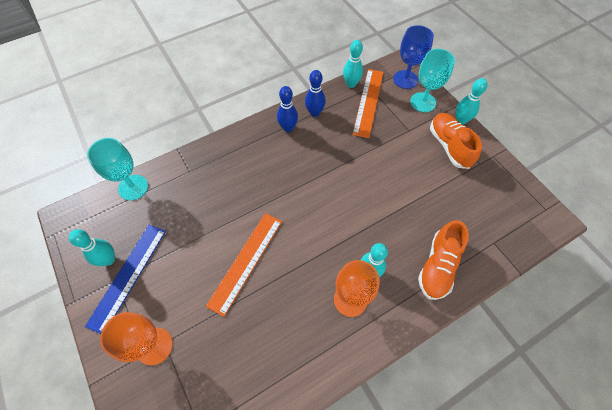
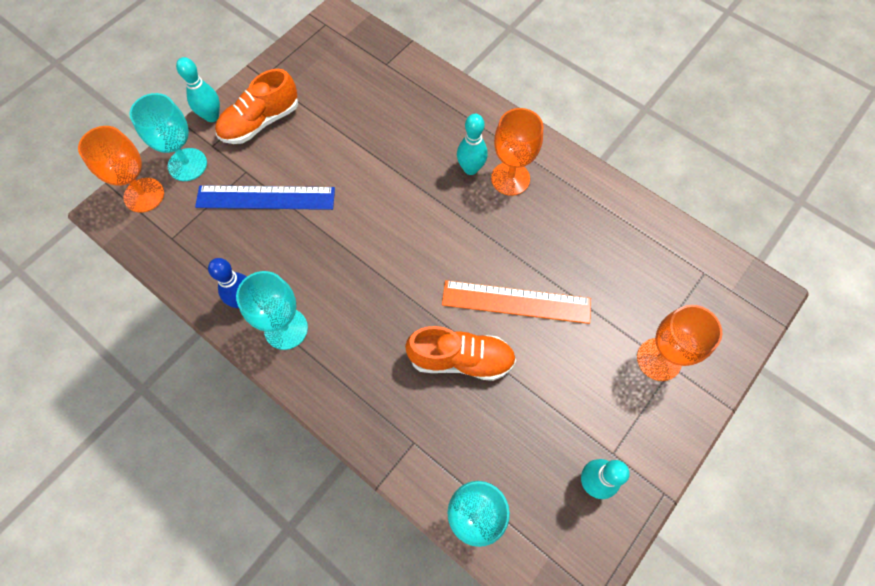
camera: 110 degrees left, 5 degrees up
blue ruler [85,225,166,334] -> blue ruler moved to [195,185,335,210]
blue bowling pin [277,86,298,132] -> turquoise goblet [236,271,308,350]
turquoise bowling pin [343,40,363,88] -> none
orange ruler [352,69,383,138] -> none
blue goblet [393,25,434,89] -> orange goblet [78,126,164,213]
orange shoe [418,220,469,300] -> orange shoe moved to [405,326,516,381]

